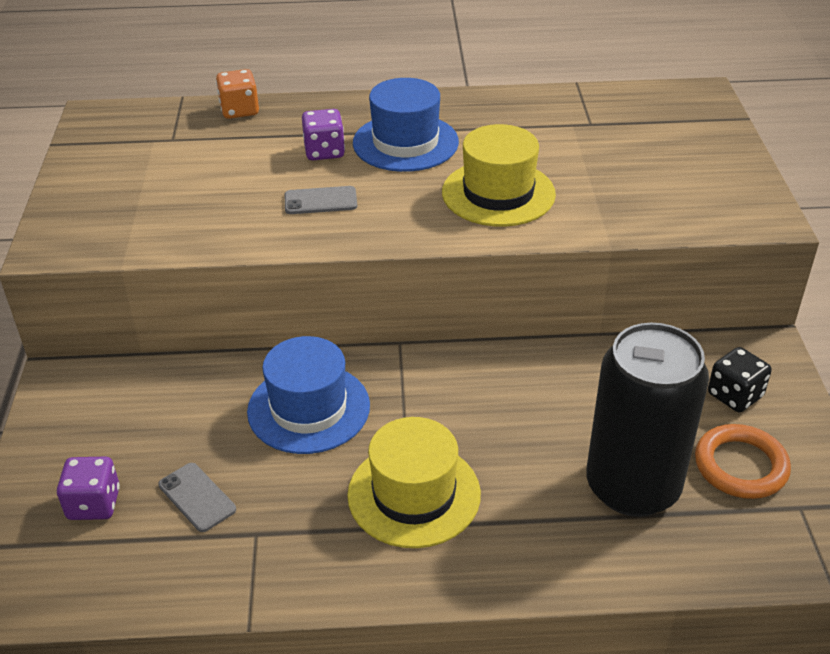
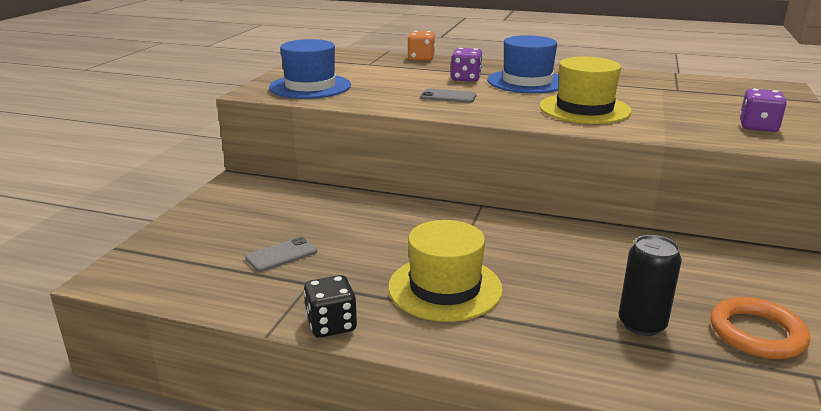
camera: 20 degrees right, 15 degrees down
purple dice [57,457,120,520] -> purple dice moved to [740,89,787,132]
grey phone [158,463,236,532] -> grey phone turned 75 degrees clockwise [245,237,317,272]
blue hat [247,336,370,454] -> blue hat moved to [269,39,351,99]
black can [586,323,709,517] -> black can [619,235,682,336], size x0.53
black dice [708,347,772,412] -> black dice moved to [304,275,357,338]

